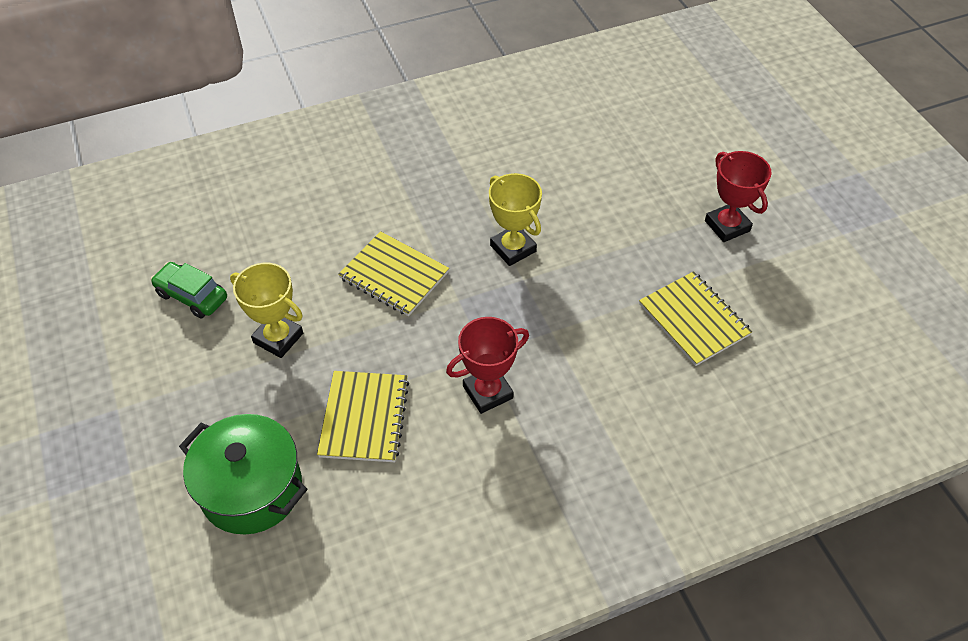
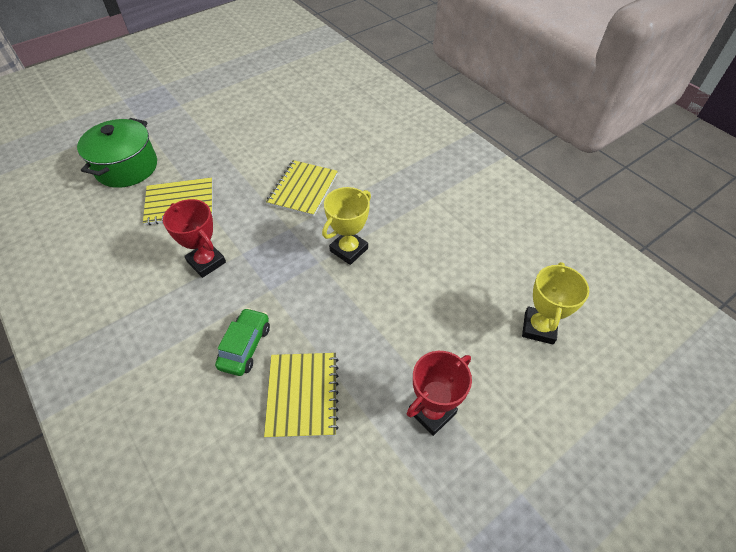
camera: 75 degrees right, 0 degrees up
green car [151,262,227,318] -> green car moved to [215,308,270,376]
yellow trophy [230,263,303,358] -> yellow trophy moved to [522,262,589,345]
yellow notebook [639,271,752,366] -> yellow notebook turned 45 degrees counterclockwise [264,353,339,438]

